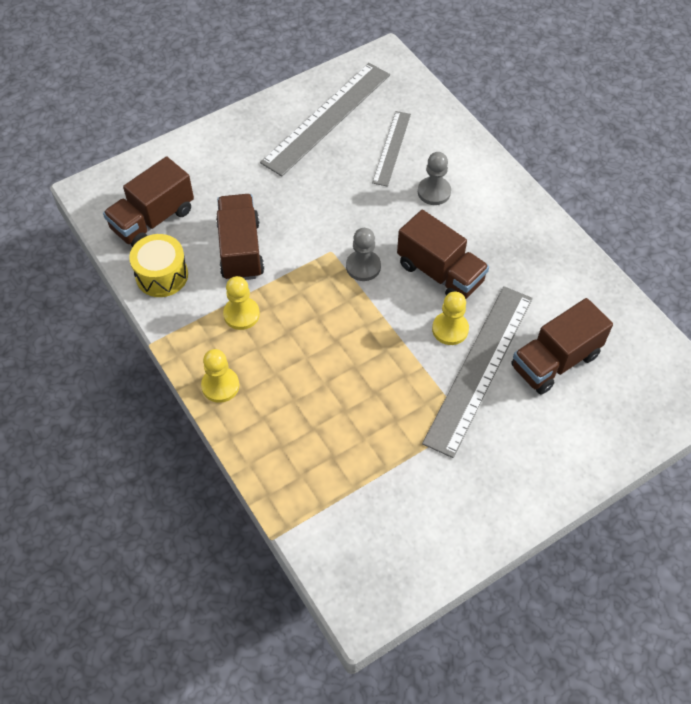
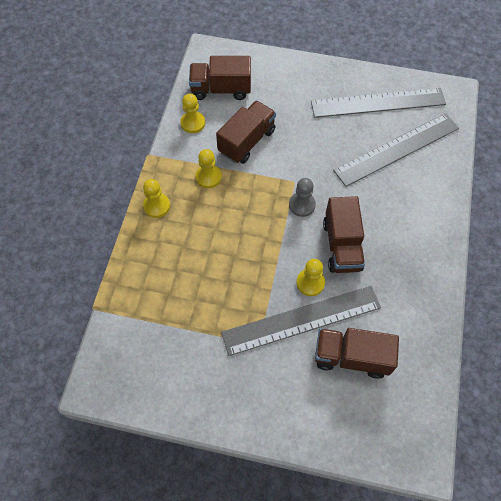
camera: 45 degrees right, 5 degrees up
yellow drum [129,234,188,297] -> yellow pawn [180,94,205,133]
grey ruler [372,111,411,187] -> grey ruler [333,113,459,187], size x1.79
grey pawn [418,152,451,205] -> none

